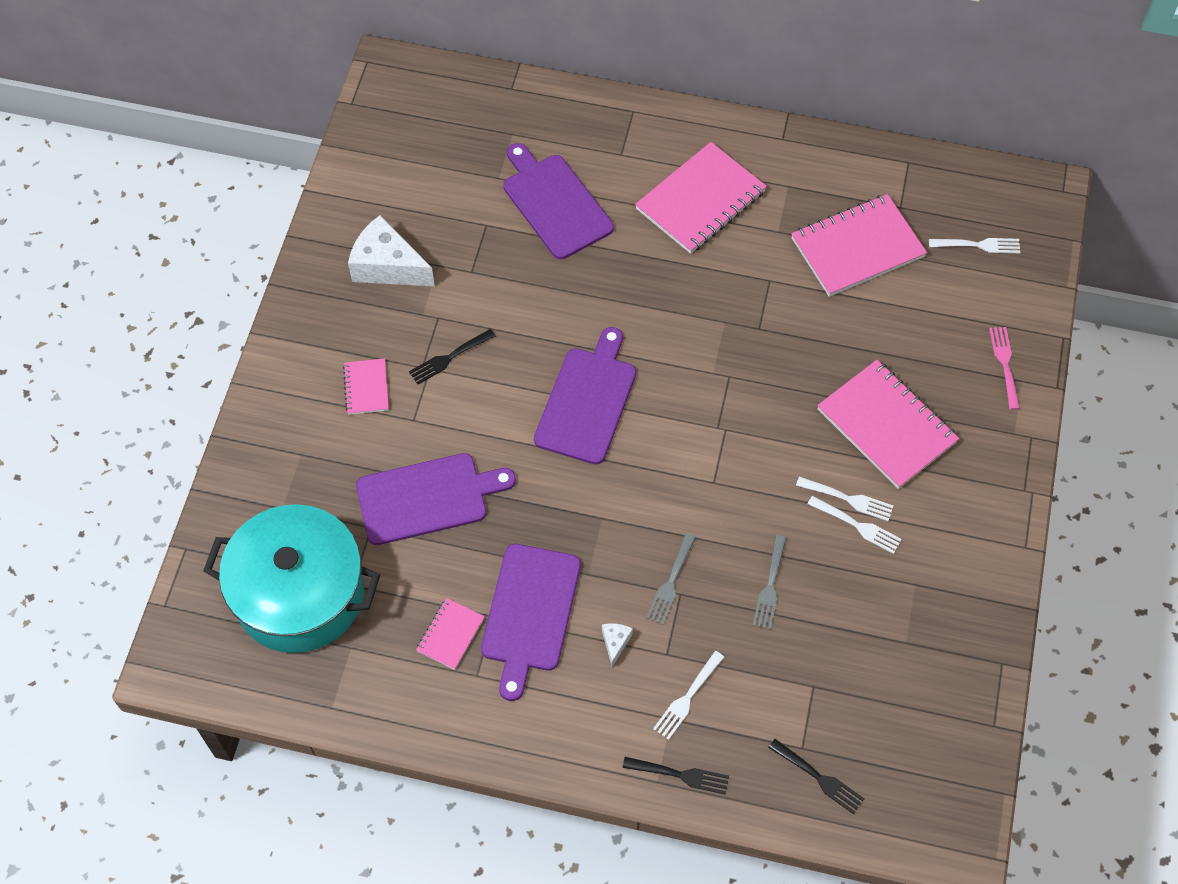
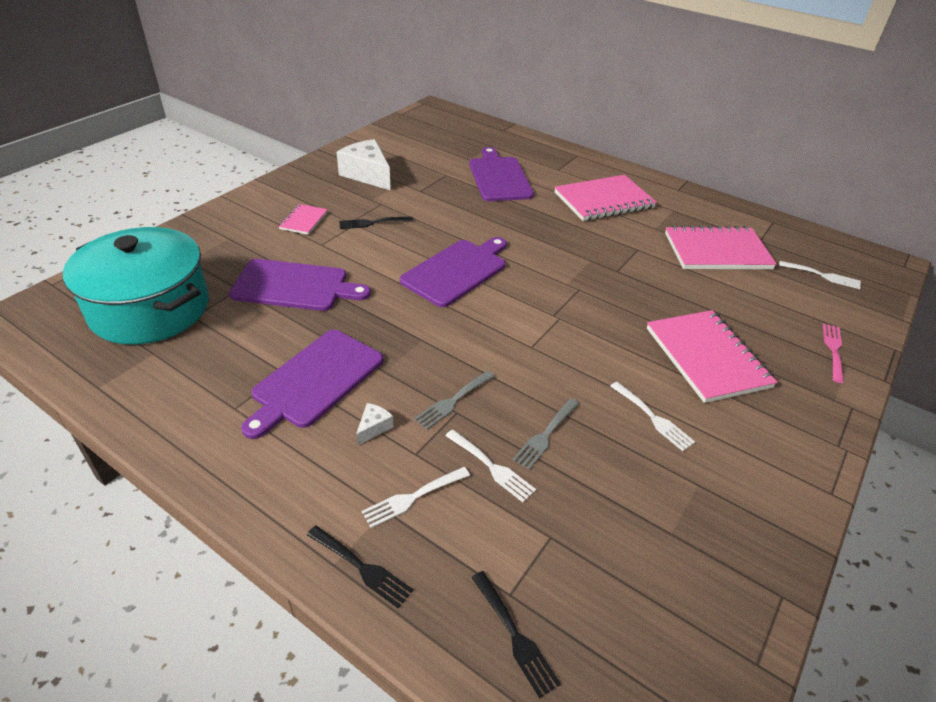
camera: 20 degrees right, 20 degrees down
pink notebook [416,598,485,670] -> none
white fork [796,476,893,521] -> white fork moved to [445,429,536,502]

